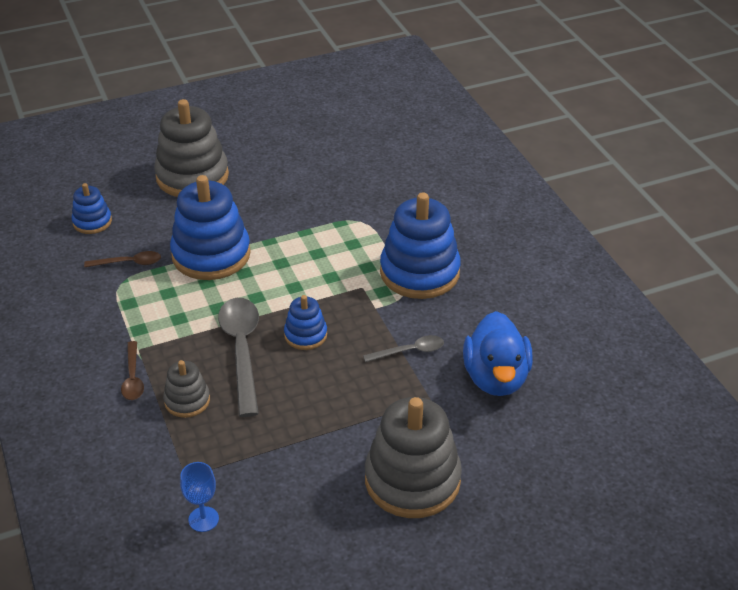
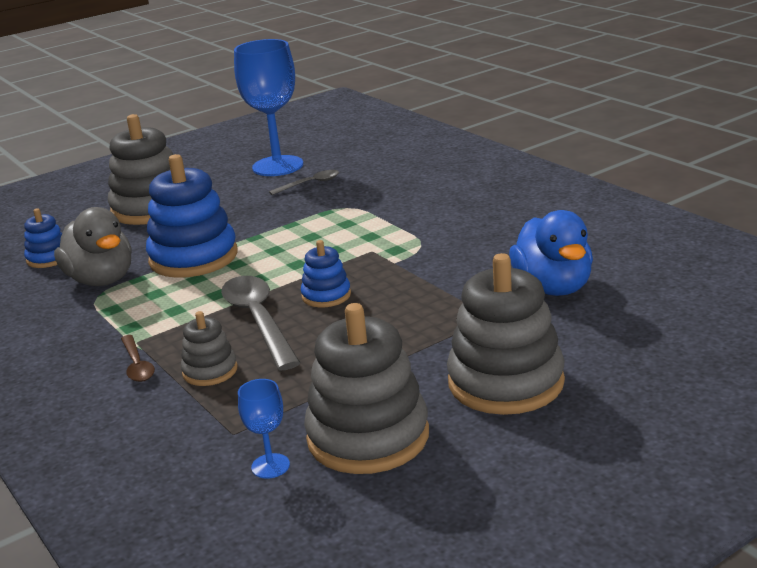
camera: 10 degrees left, 15 degrees down
brown spoon [84,251,161,267] -> grey duck [54,207,131,286]
grey spoon [363,335,444,362] -> grey spoon moved to [269,170,339,195]
blue stacking toy [380,192,461,299] -> none
none -> blue goblet [234,39,303,176]
none -> grey stacking toy [304,303,429,474]

